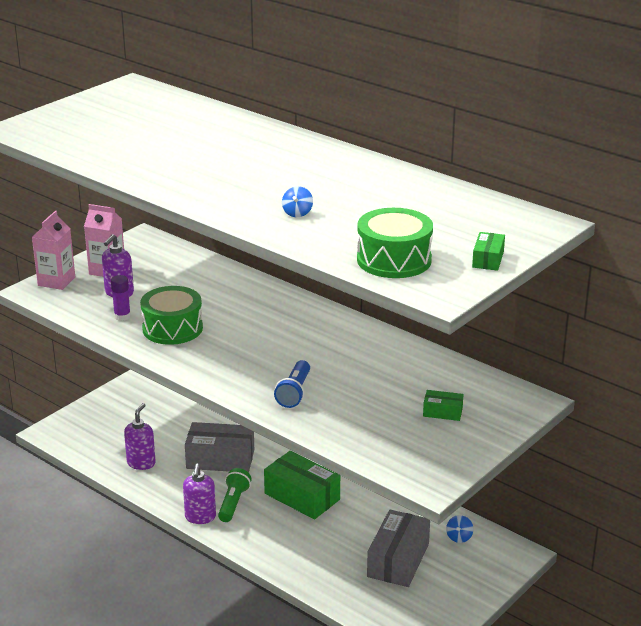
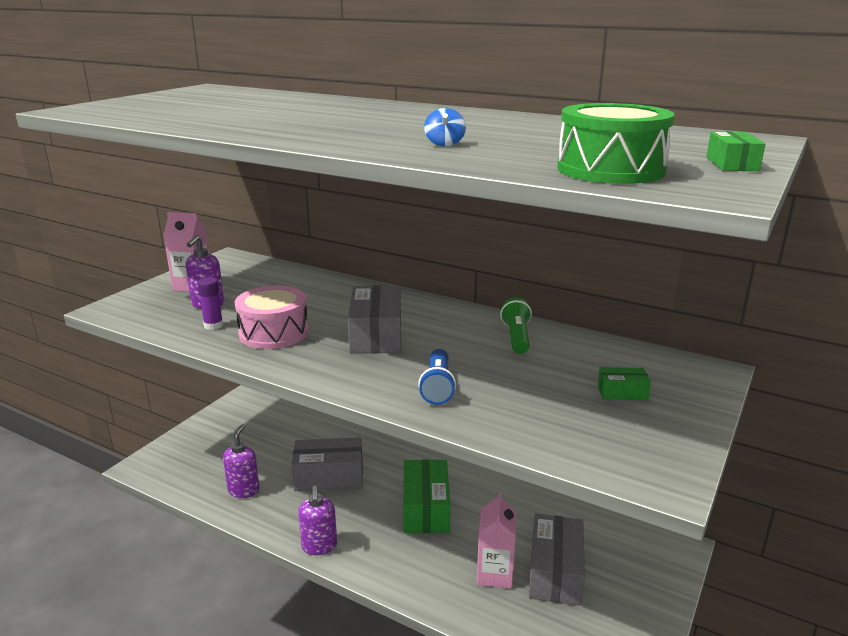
camera: 10 degrees left, 5 degrees down
pink carton [32,211,75,290] -> pink carton moved to [477,492,517,589]
green drum [140,286,203,345] -> pink drum [235,286,309,349]
green flashlight [218,468,252,522] -> green flashlight moved to [500,297,532,354]
green box [264,451,340,519] -> green box turned 60 degrees clockwise [403,459,450,533]
blue spinning top [446,515,473,543] -> none
none -> grey box [348,285,401,354]

